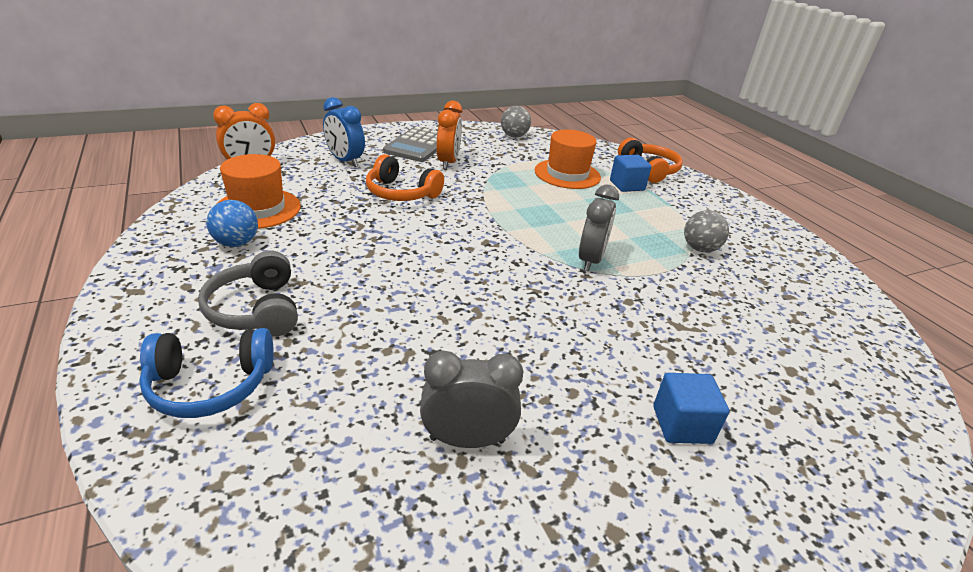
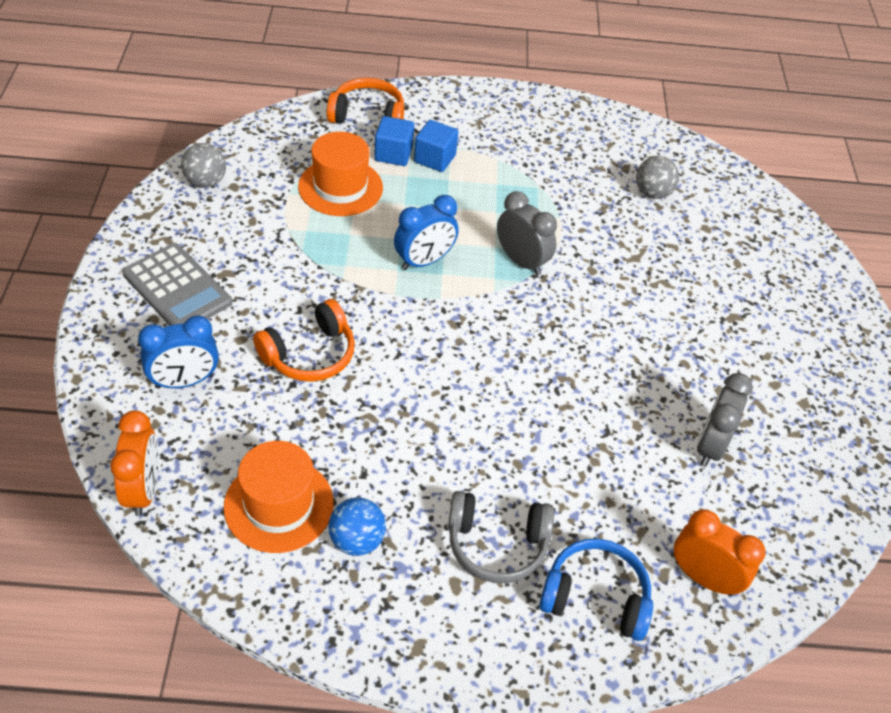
camera: 65 degrees left, 15 degrees up
blue headphones [139,328,274,418] -> blue headphones turned 90 degrees counterclockwise [539,538,653,641]
orange clock [436,101,462,169] -> orange clock moved to [674,509,765,596]
blue cube [654,373,729,444] -> blue cube moved to [414,120,458,172]
grey ball [684,210,729,252] -> grey ball moved to [636,156,679,199]
none -> blue clock [394,195,459,270]

